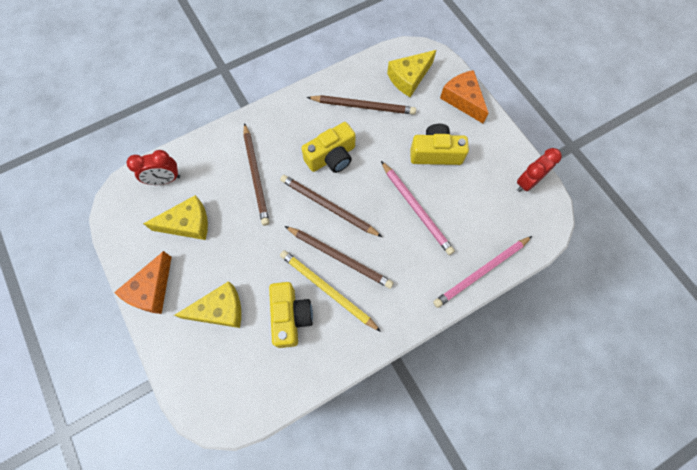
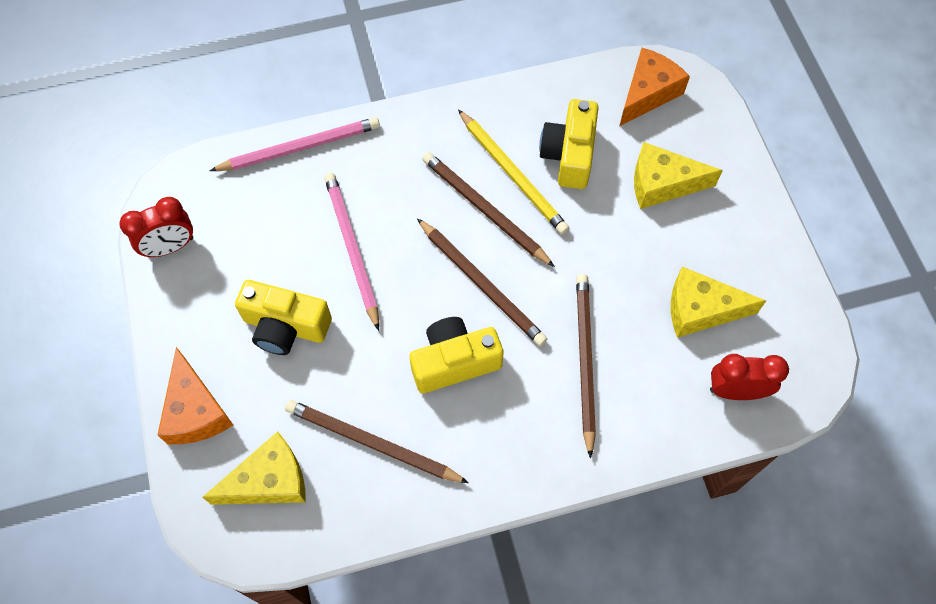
camera: 165 degrees left, 5 degrees down
orange cheese [114,251,172,314] -> orange cheese moved to [620,48,690,126]

